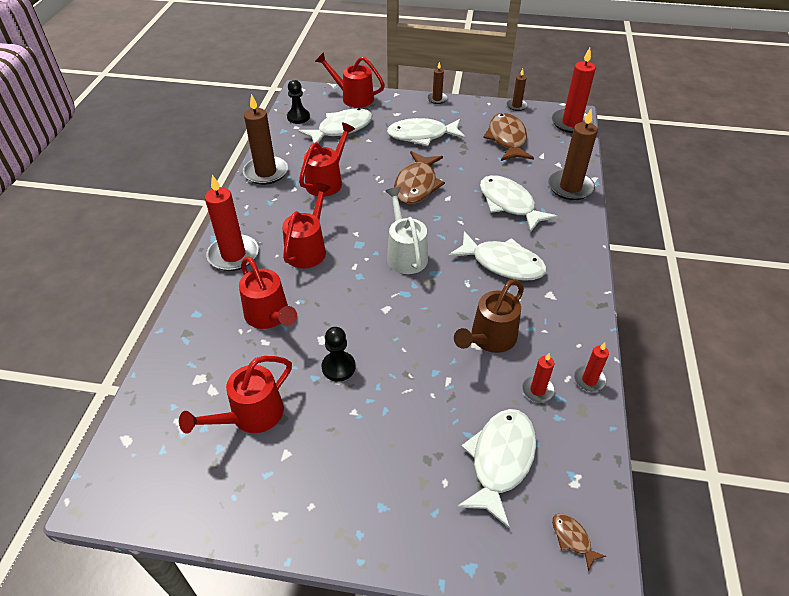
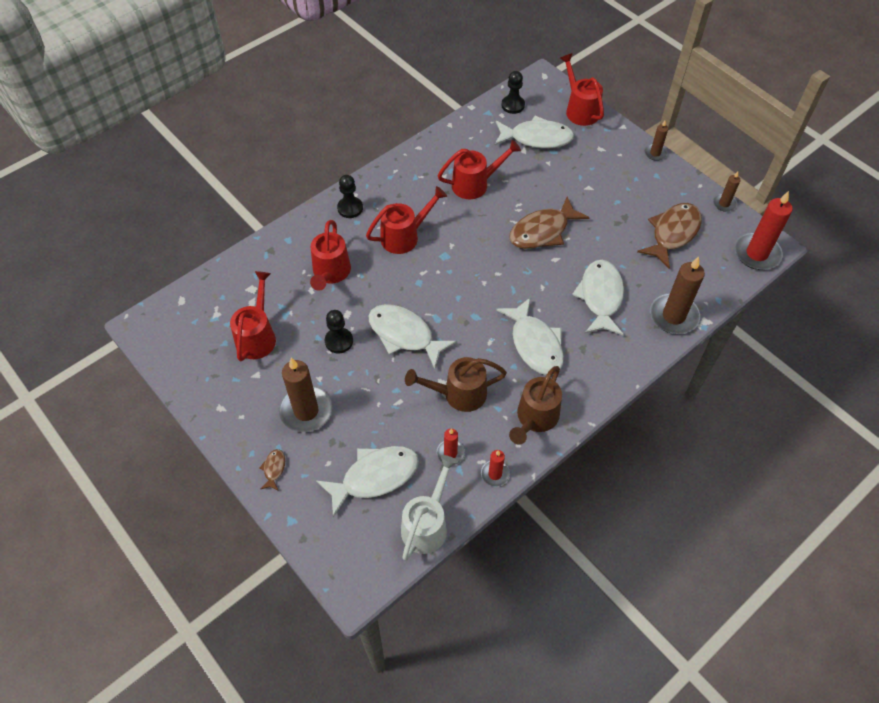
camera: 40 degrees right, 10 degrees up
red watering can [179,356,292,434] -> red watering can turned 105 degrees clockwise [230,271,276,361]
red candle [205,175,259,271] -> black pawn [337,175,363,218]
brown candle [243,94,288,185] -> brown candle moved to [279,358,332,432]
white watering can [385,187,428,274] -> white watering can moved to [401,455,458,561]
white fish [387,118,466,146] -> white fish moved to [368,304,457,369]
brown fish [552,513,606,571] -> brown fish moved to [259,449,285,491]
none -> brown watering can [509,366,562,445]

